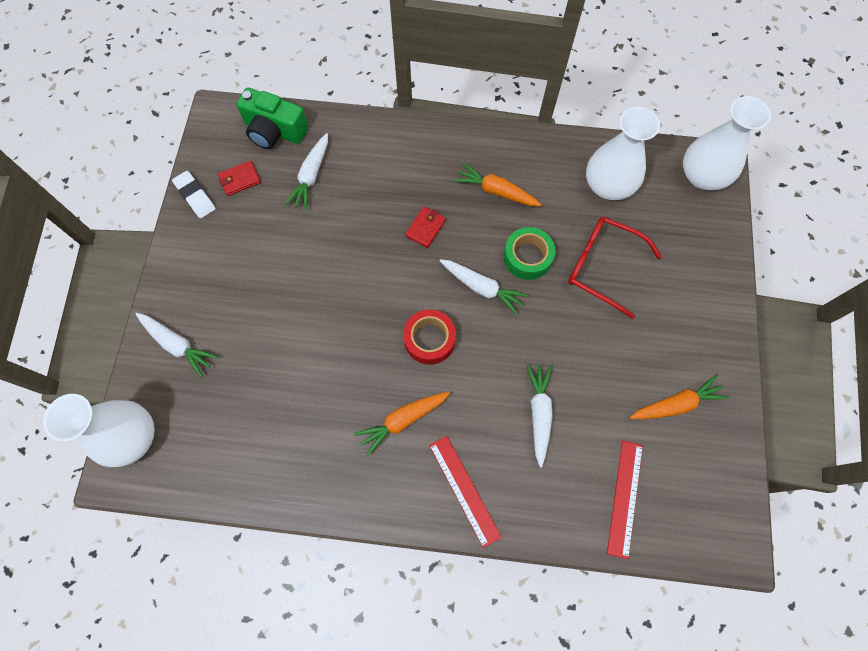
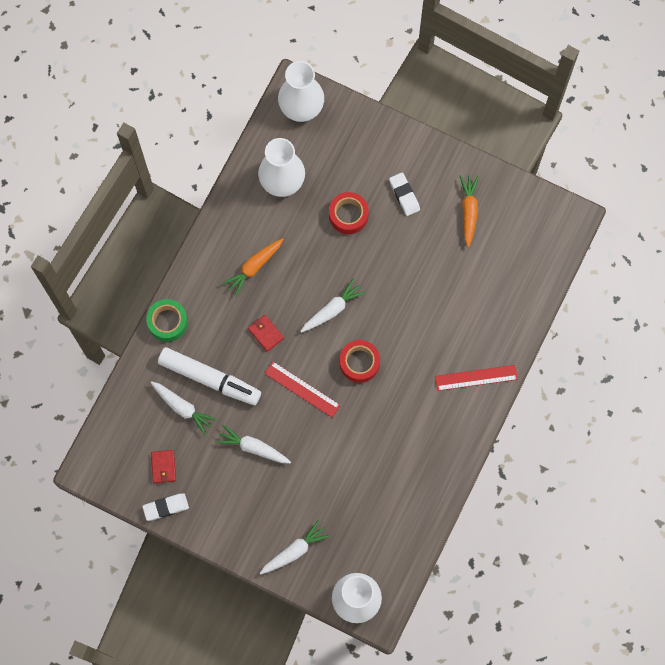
camera: 70 degrees left, 5 degrees up
green camera [236,88,308,149] -> none
orange carrot [354,392,450,457] -> none
green tape [503,227,556,280] -> green tape moved to [146,299,188,342]
white carrot [526,364,553,467] -> white carrot moved to [215,425,291,463]
red glasses [568,217,662,319] -> red tape [329,192,369,234]
red ruler [607,441,643,559] -> red ruler moved to [264,361,341,418]
none -> white marker [158,347,261,405]
none -> white eraser [389,173,420,216]

